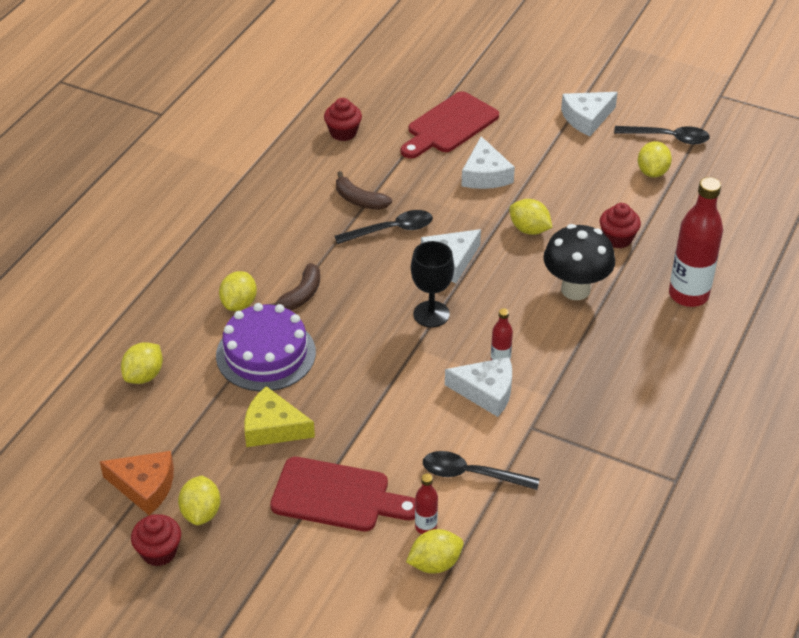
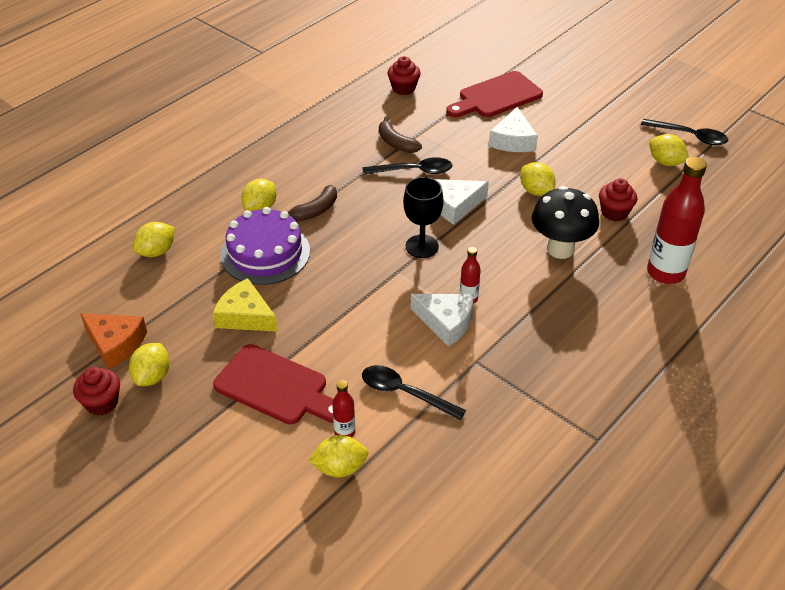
camera: 15 degrees right, 0 degrees up
white cheese [561,92,618,136] -> none
yellow lemon [638,141,672,178] -> yellow lemon turned 75 degrees counterclockwise [649,134,689,166]

